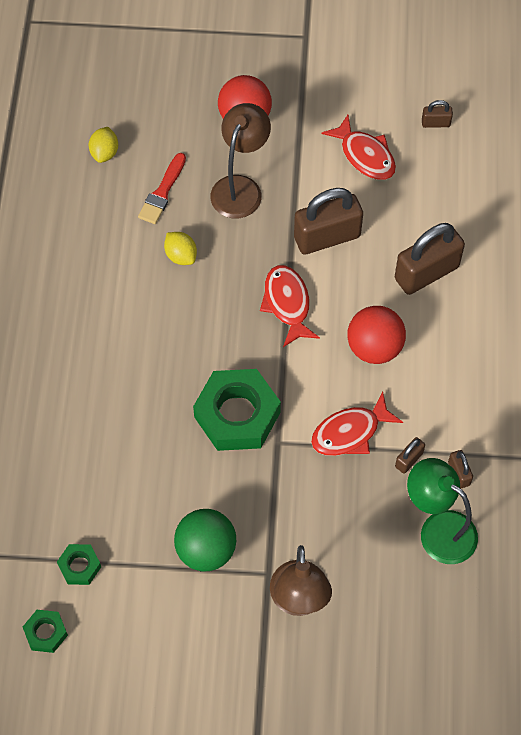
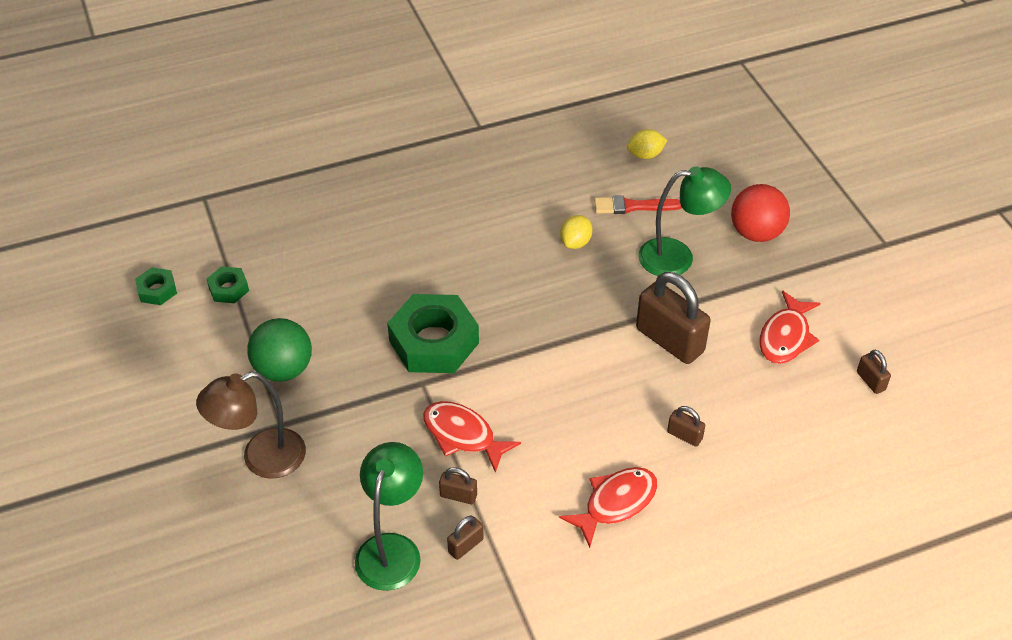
camera: 65 degrees right, 15 degrees down
brown lamp [211,103,271,218] -> green lamp [638,166,731,276]
red fish [260,265,320,347] -> red fish moved to [559,467,658,548]
red ball [347,306,406,364] -> none
brown padlock [395,223,465,295] -> brown padlock [667,406,705,447], size x0.46

